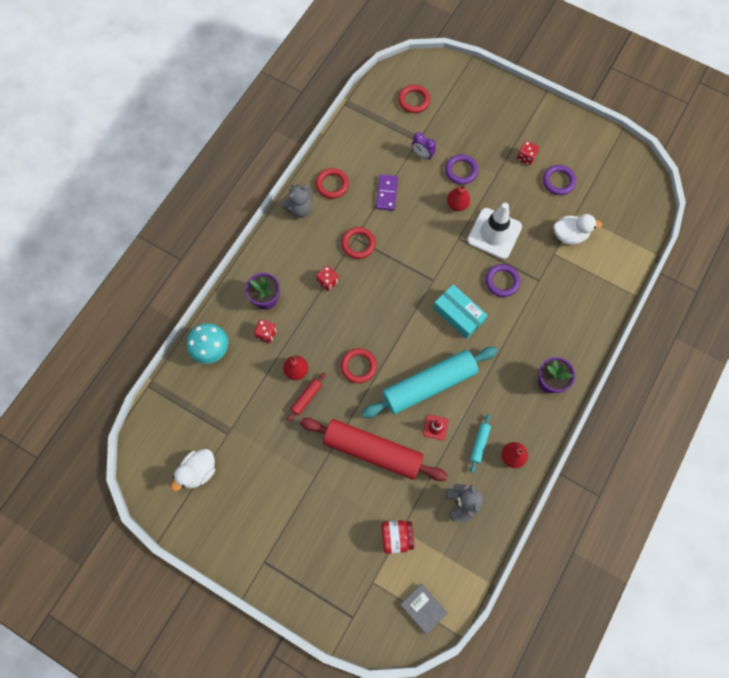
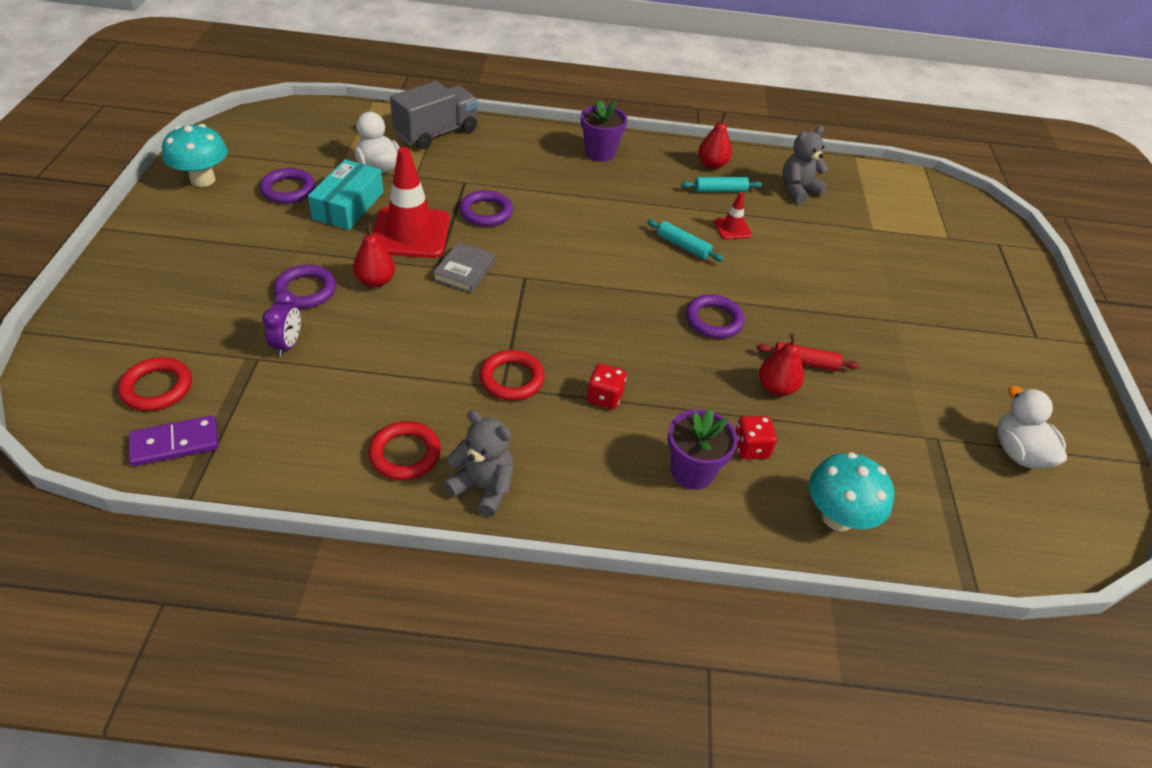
camera: 120 degrees left, 25 degrees down
white duck [171,449,215,491] -> white duck turned 120 degrees counterclockwise [997,386,1067,469]
red rolling pin [300,418,448,481] -> none
red ring [341,348,377,383] -> purple ring [686,295,744,338]
turquoise rolling pin [362,347,498,418] -> turquoise rolling pin [647,220,724,261], size x0.40
purple domino [376,174,398,211] -> purple domino moved to [129,415,218,466]
red jar [381,520,414,554] -> none
grey book [400,584,448,635] -> grey book moved to [433,242,496,293]
turquoise box [433,284,487,339] -> turquoise box moved to [308,159,383,230]
white traffic cone [467,203,522,259] -> red traffic cone [372,147,450,258]
red dice [517,141,539,165] -> none
none -> turquoise mushroom [162,124,228,187]
none -> grey truck [390,81,478,150]

